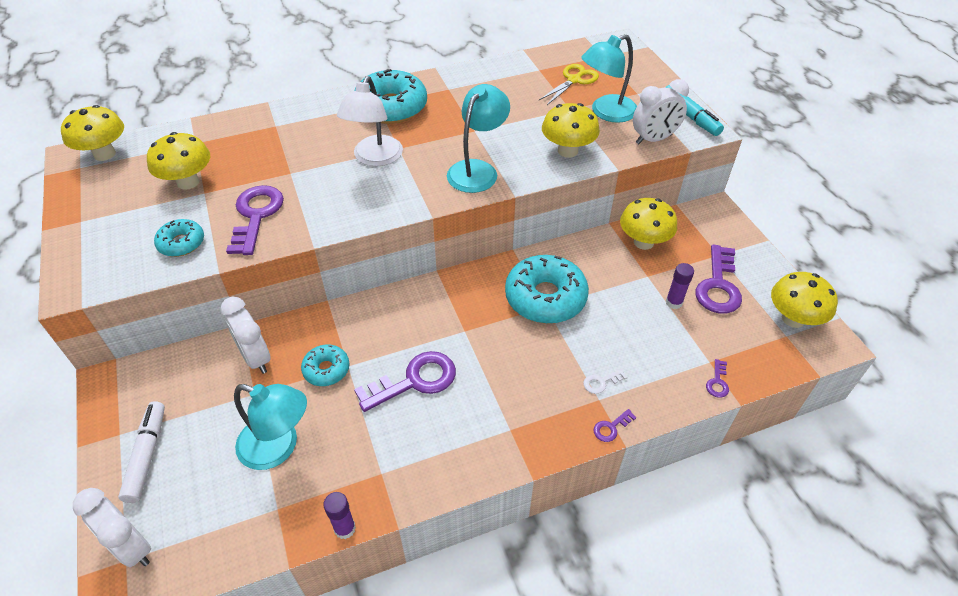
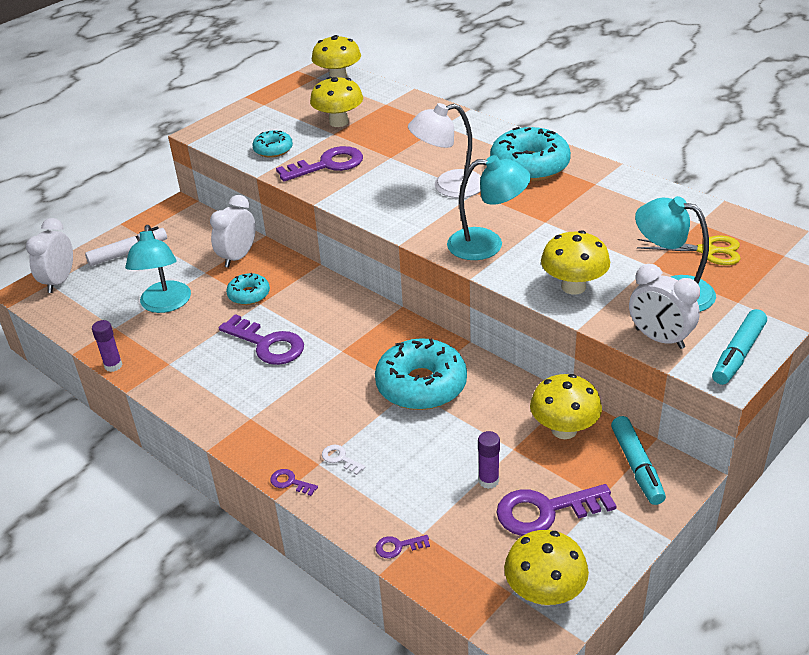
camera: 65 degrees right, 10 degrees down
none -> turquoise marker [611,416,666,505]

